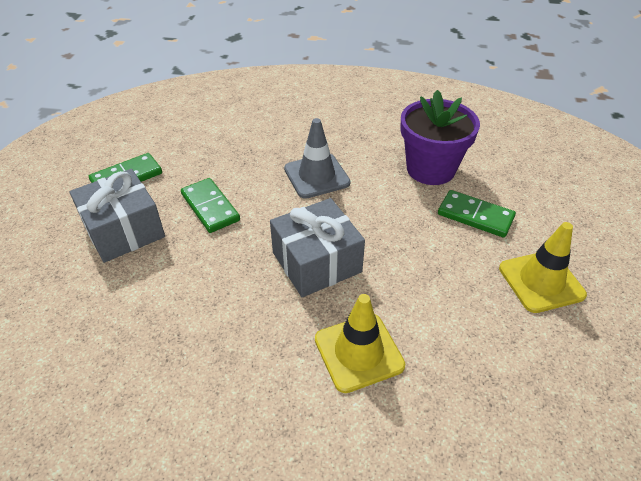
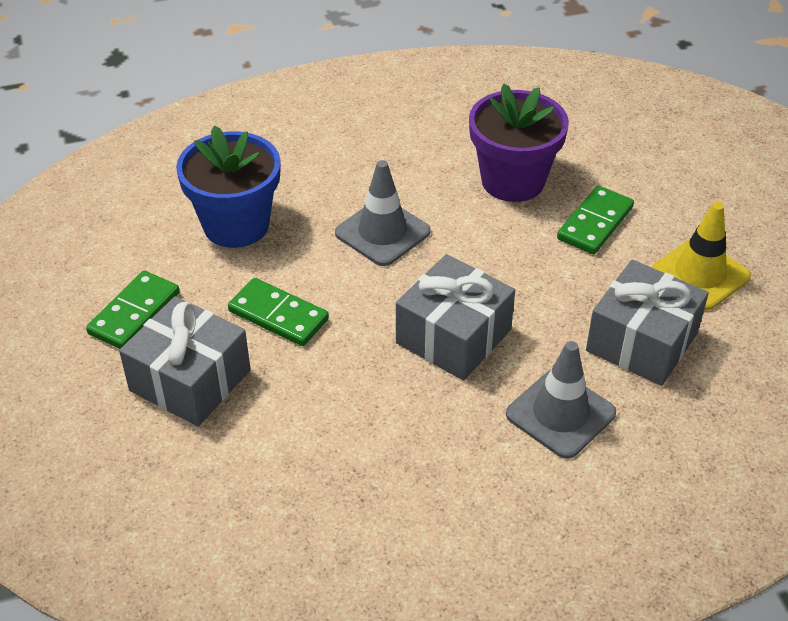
camera: 25 degrees left, 0 degrees up
yellow traffic cone [315,294,405,393] -> grey traffic cone [506,341,616,459]
green domino [438,190,516,238] -> green domino turned 60 degrees counterclockwise [557,186,634,254]
none -> blue flower pot [176,126,281,248]
none -> grey gift [586,260,709,386]

